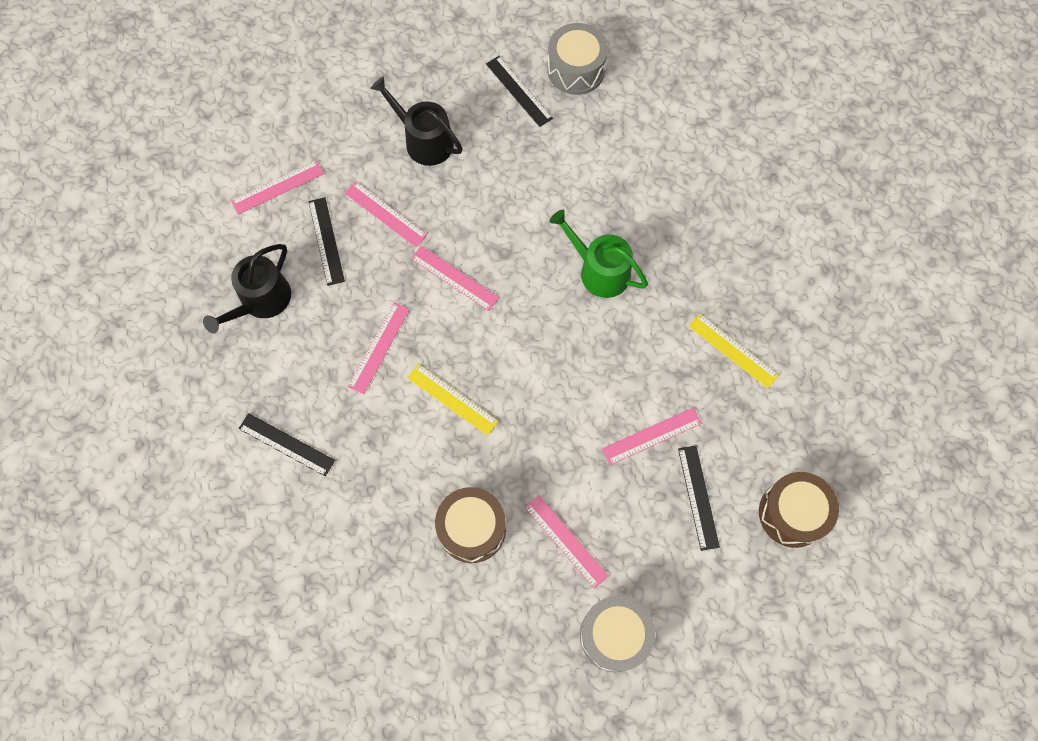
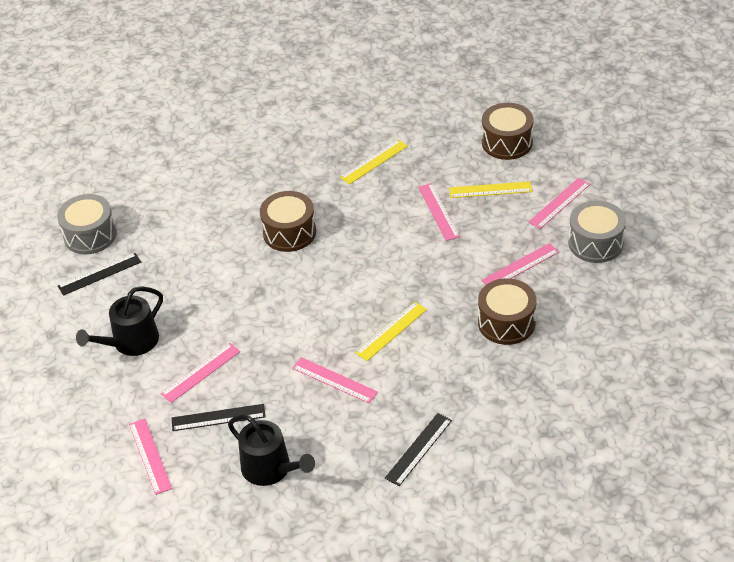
camera: 80 degrees left, 25 degrees down
pink ruler [411,246,499,311] -> pink ruler moved to [528,178,590,229]
green watering can [550,209,648,298] -> brown drum [260,191,316,252]
black ruler [678,446,720,551] -> yellow ruler [449,181,532,198]

